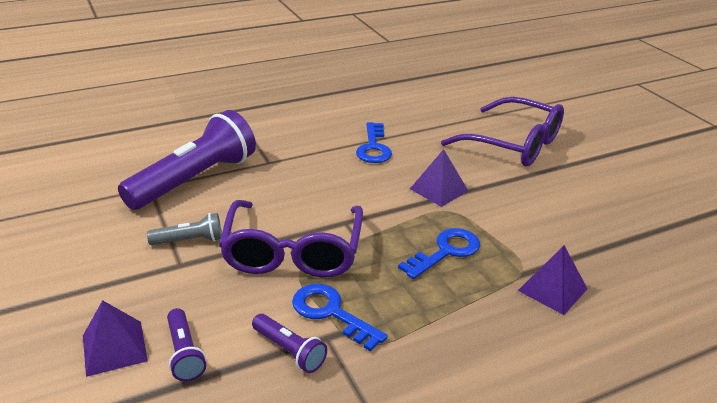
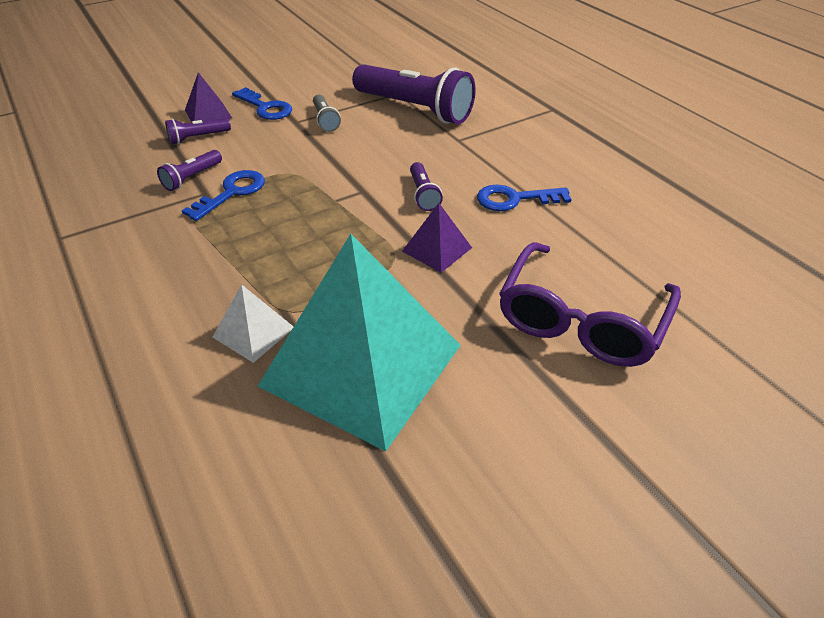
camera: 85 degrees right, 10 degrees up
purple glasses [219,200,363,278] -> none
blue key [398,228,480,279] -> blue key moved to [232,87,292,120]
purple pyramid [518,245,587,315] -> white pyramid [213,284,294,363]
none -> turquoise pyramid [258,234,461,451]
none -> purple flashlight [410,162,443,211]

